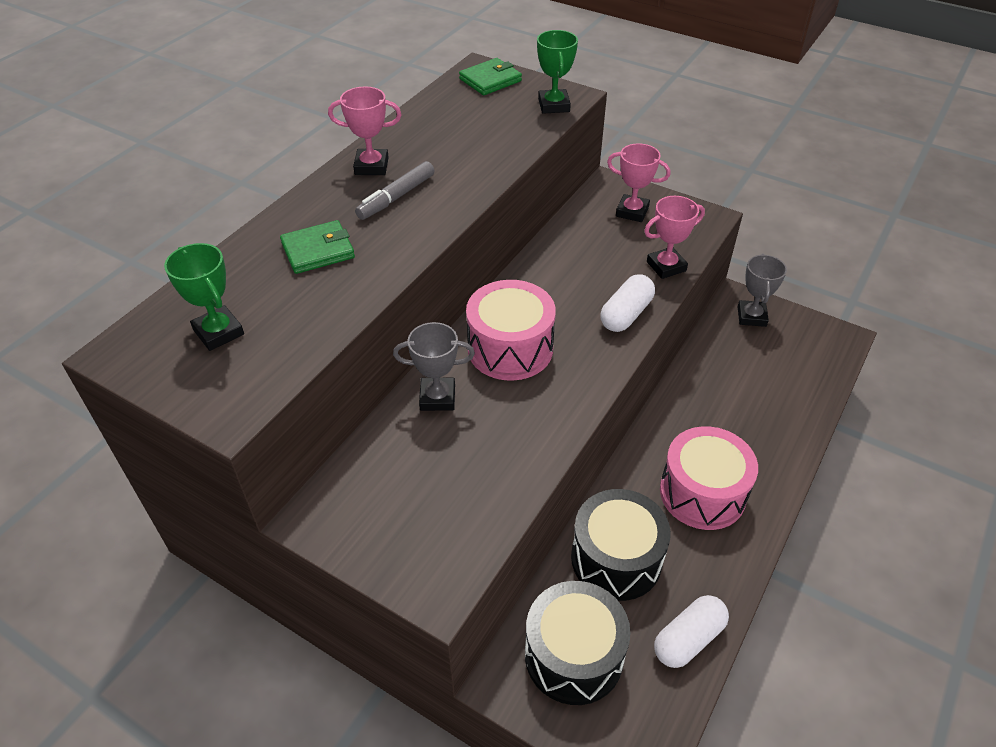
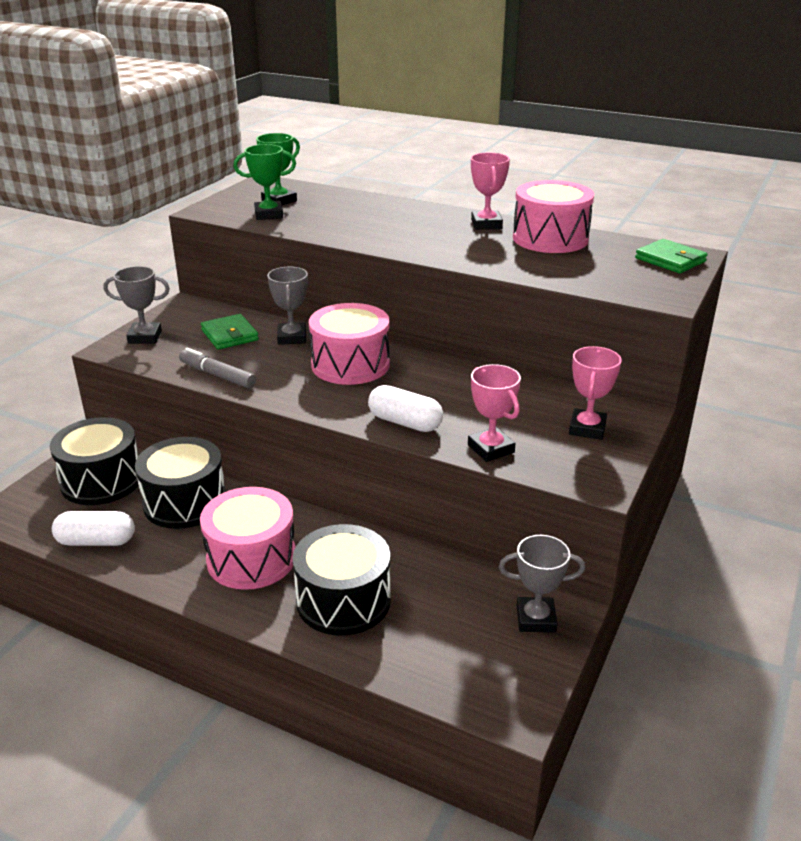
camera: 85 degrees right, 15 degrees down
green wallet [280,220,355,274] -> green wallet moved to [201,314,259,350]
grey marker [355,161,435,220] -> grey marker moved to [179,348,256,388]
green trophy [537,30,578,114] -> green trophy moved to [233,144,296,220]
white capsule [654,595,729,668] -> white capsule turned 45 degrees counterclockwise [52,511,135,546]
none -> grey trophy [104,266,170,344]
none -> black drum [292,524,391,636]
none -> pink drum [513,180,594,253]

